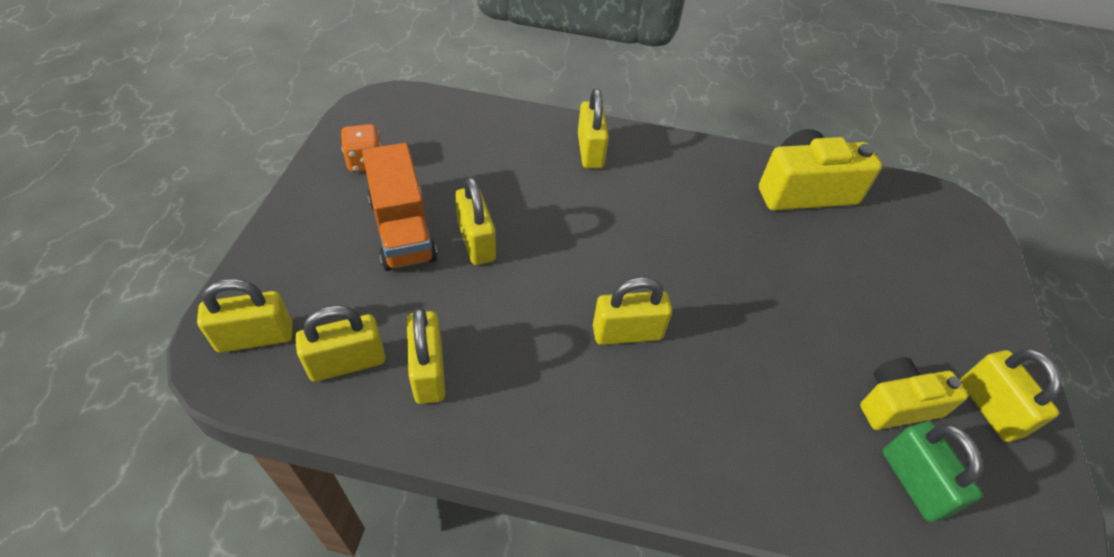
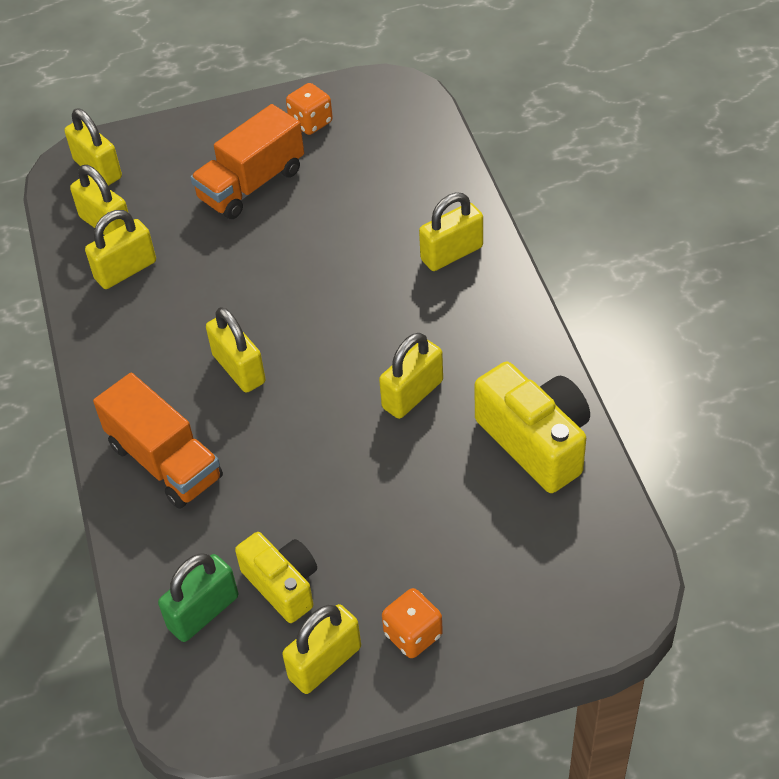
camera: 70 degrees right, 0 degrees up
yellow padlock [455,177,496,265] -> yellow padlock moved to [379,333,443,419]
none -> orange truck [93,373,223,509]
none -> orange dice [382,588,443,658]

